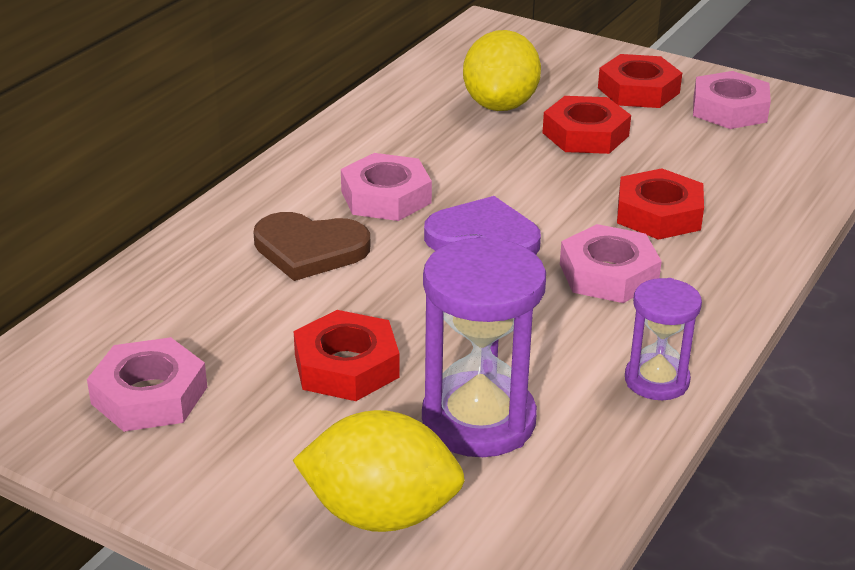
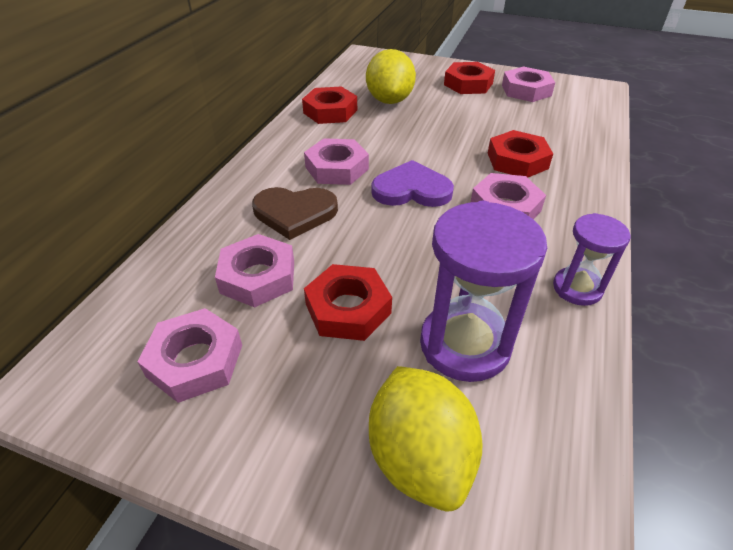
camera: 10 degrees left, 10 degrees up
yellow lemon [293,410,465,532] -> yellow lemon turned 75 degrees clockwise [369,366,482,511]
red nut [543,96,631,154] -> red nut moved to [302,87,357,124]
none -> pink nut [215,234,294,308]

